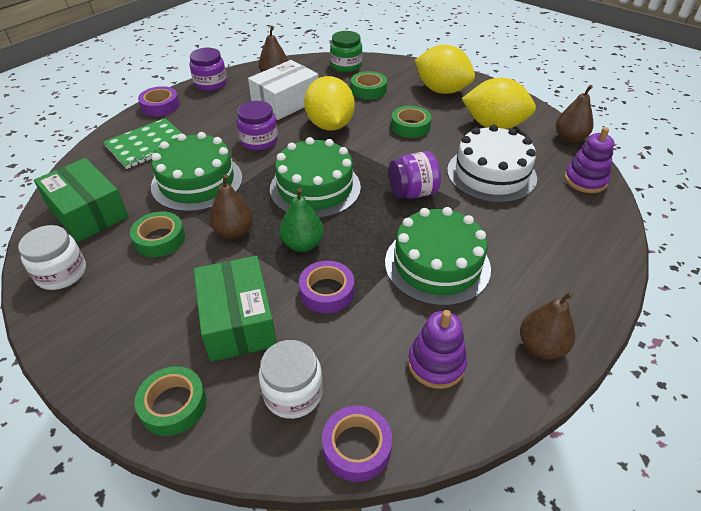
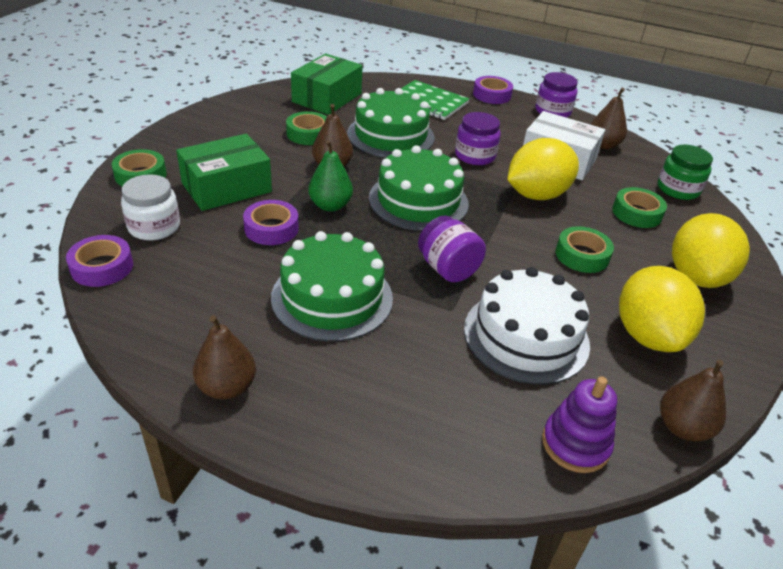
camera: 70 degrees right, 5 degrees down
white jar [18,225,86,290] -> none
purple stacking toy [408,310,467,389] -> none

